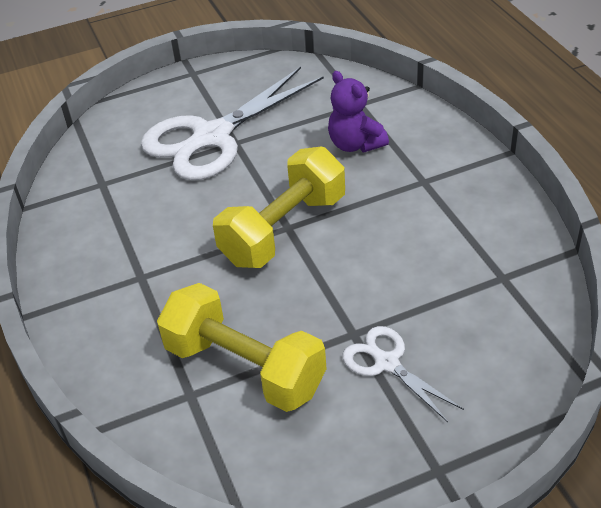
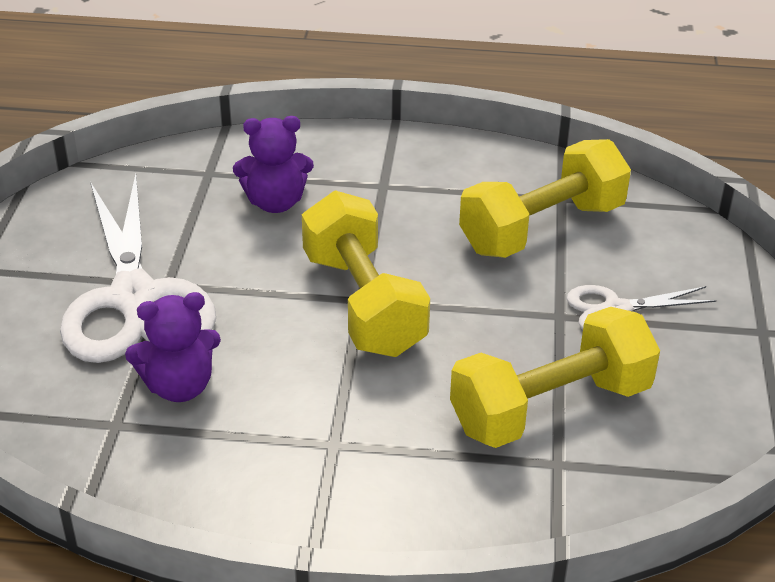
camera: 65 degrees left, 5 degrees down
none -> purple teddy bear [125,292,221,402]
none -> yellow dumbbell [459,139,631,258]

